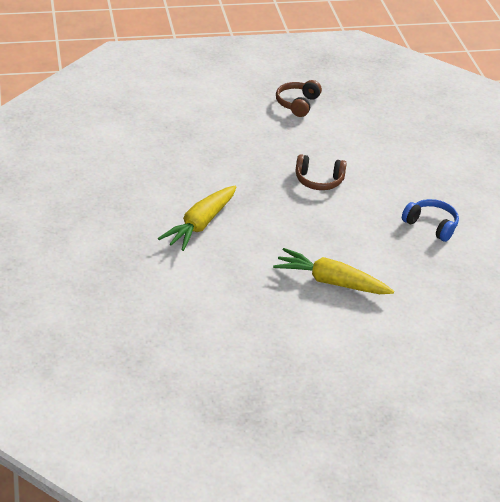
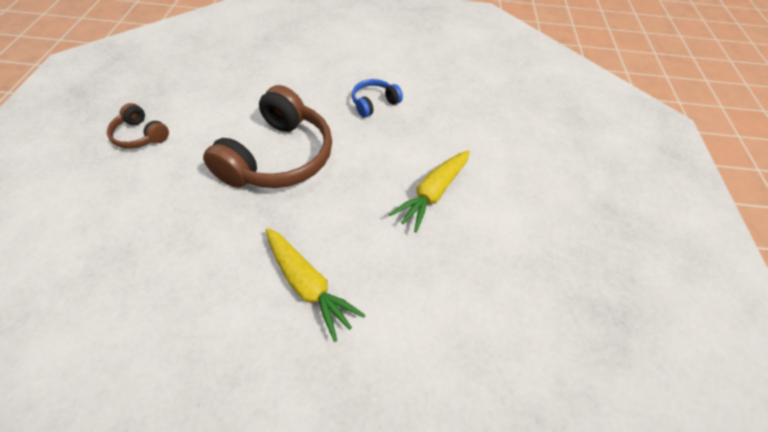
camera: 75 degrees left, 15 degrees up
brown headphones [296,154,347,190] -> brown headphones [203,85,332,188], size x2.10

